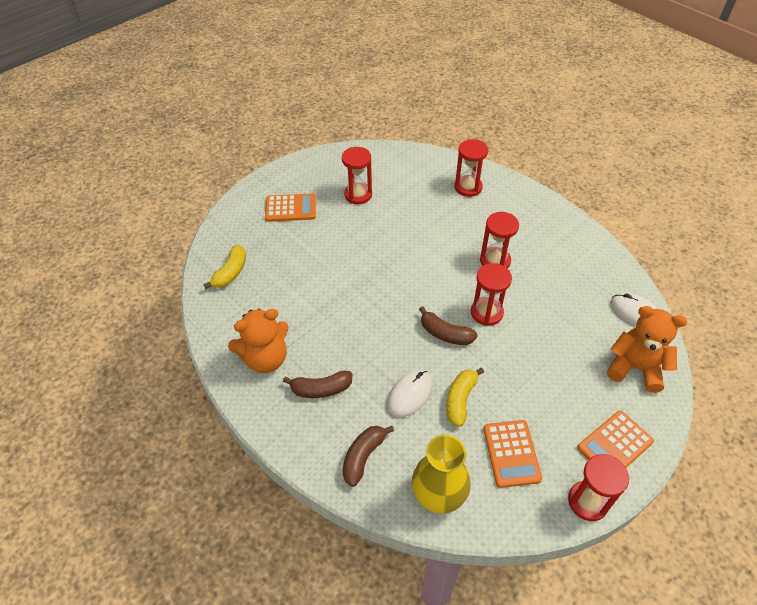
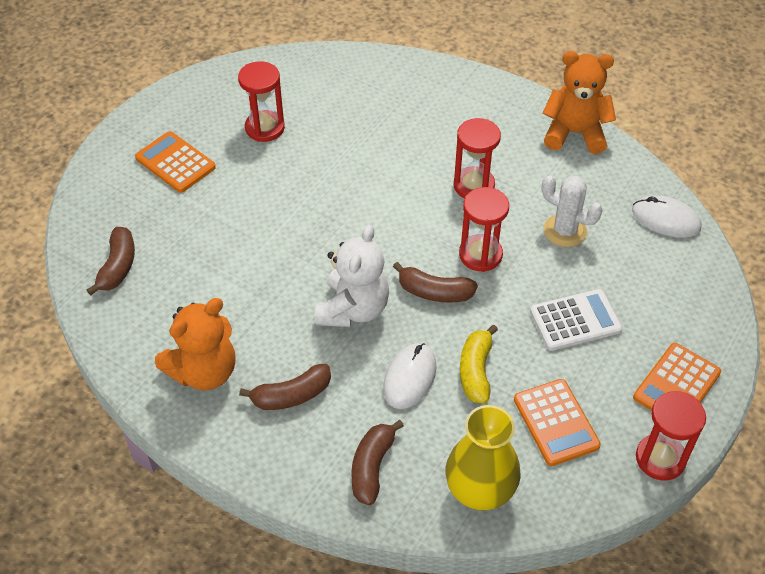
camera: 15 degrees left, 0 degrees up
yellow banana [203,245,246,289] -> brown banana [87,227,135,296]
orange calculator [265,193,316,222] -> orange calculator turned 120 degrees counterclockwise [135,131,216,193]
red hourglass [455,139,488,197] -> none
orange teddy bear [607,306,687,393] -> orange teddy bear moved to [543,51,616,154]
none -> white teddy bear [315,225,389,327]
none -> white calculator [530,289,622,351]
none -> white cactus [542,176,602,247]

